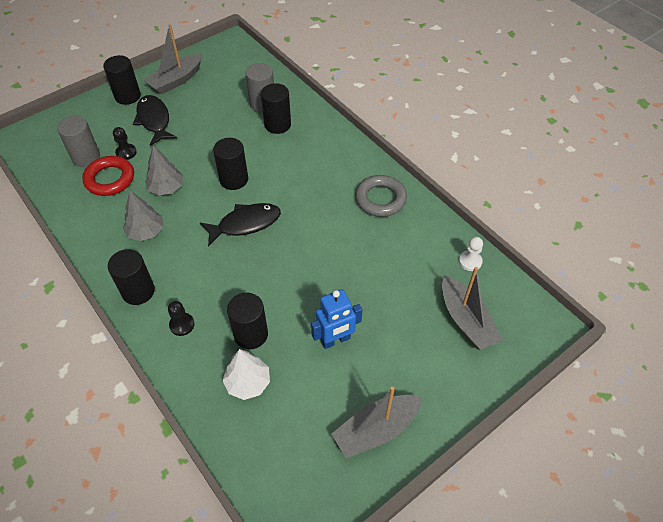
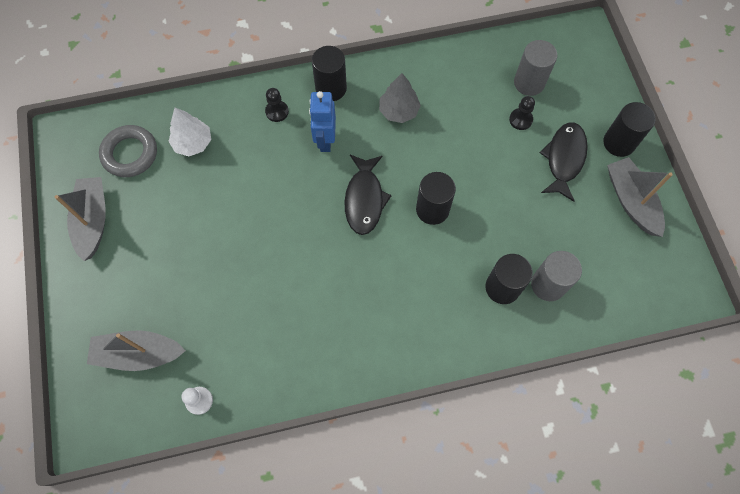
camera: 115 degrees right, 15 degrees up
red ring [82,156,134,196] -> none
black fish [133,95,177,146] -> black fish turned 75 degrees counterclockwise [540,123,588,202]
grey tree [145,146,183,196] -> none
black cylinder [227,293,268,349] -> none
blue robot [311,289,362,349] -> blue robot moved to [309,91,336,152]
grey ring [355,175,407,217] -> grey ring moved to [99,125,157,177]

